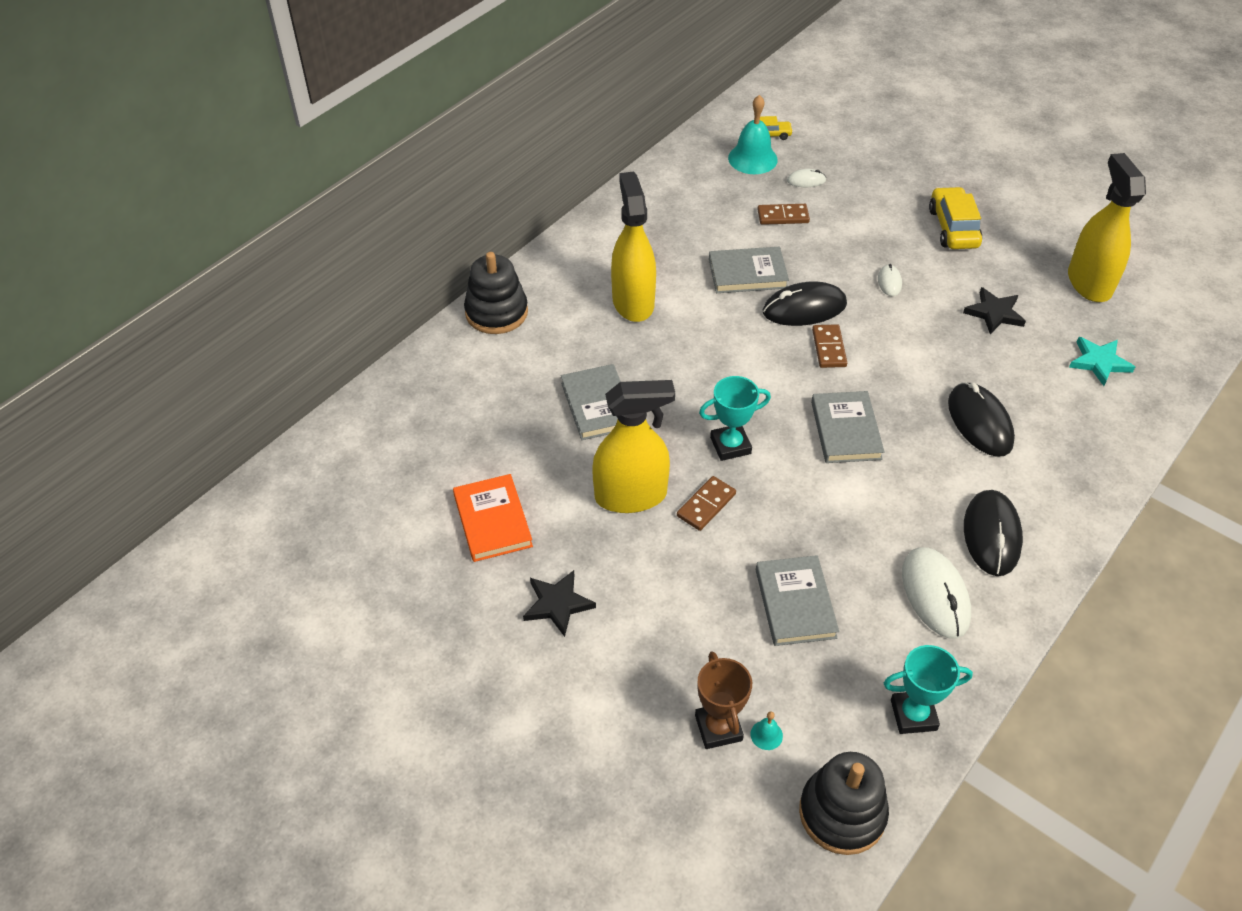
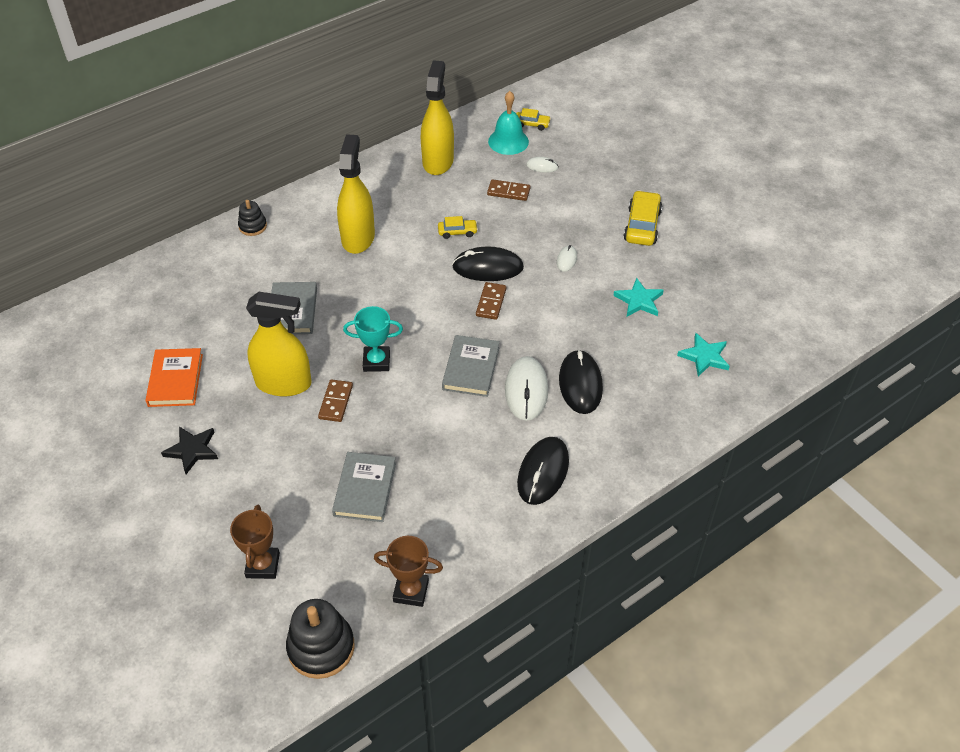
camera: 15 degrees right, 0 degrees up
black stacking toy [464,252,528,334] -> black stacking toy [238,200,267,236], size x0.57
brown domino [677,476,736,531] -> brown domino turned 45 degrees counterclockwise [318,379,353,422]
grey book [709,247,789,293] -> yellow car [438,216,478,239]
turquoise bell [750,711,783,750] -> none
turquoise trophy [884,645,973,734] -> brown trophy [374,536,443,607]
white mouse [902,547,971,638] -> white mouse moved to [505,356,548,421]
black star [963,287,1026,334] -> turquoise star [613,278,664,317]
yellow spray bottle [1068,153,1146,302] -> yellow spray bottle moved to [421,60,454,175]

